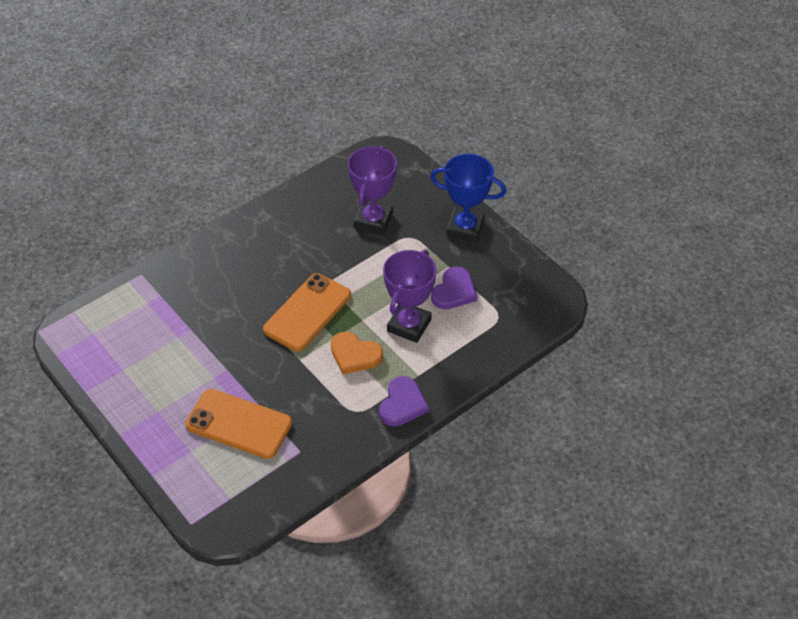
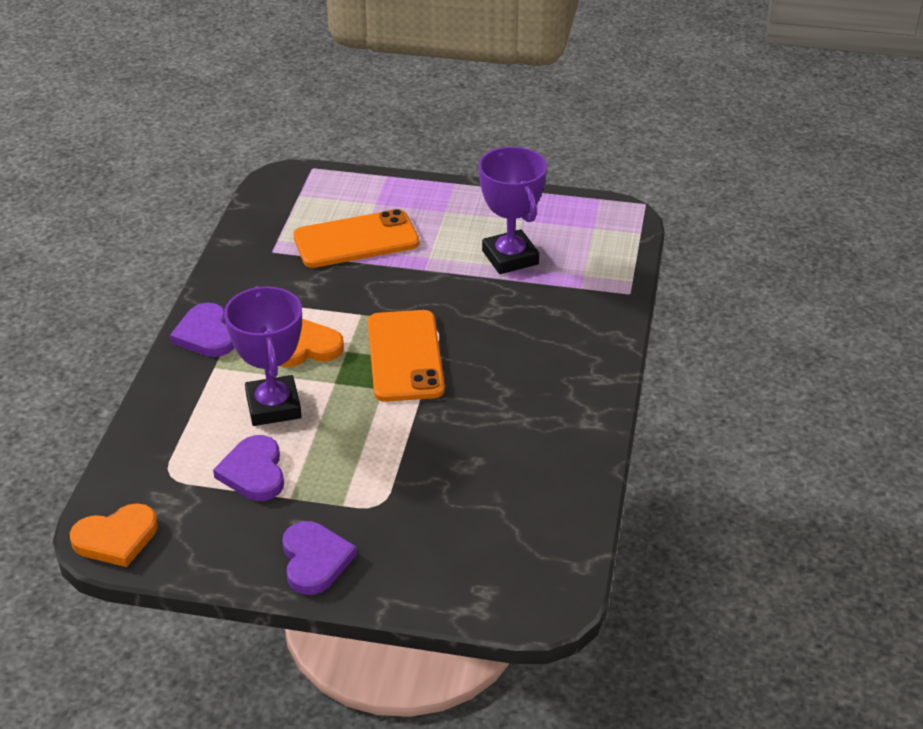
camera: 140 degrees right, 10 degrees down
purple trophy [348,146,397,235] -> purple trophy moved to [478,147,547,274]
blue trophy [431,154,506,242] -> purple heart [282,521,357,595]
none -> orange heart [70,503,158,567]

